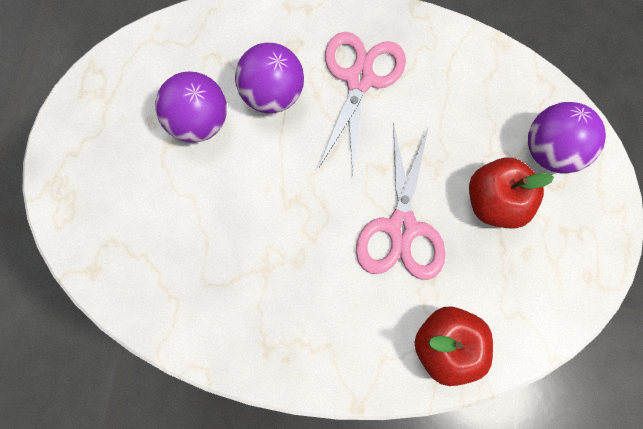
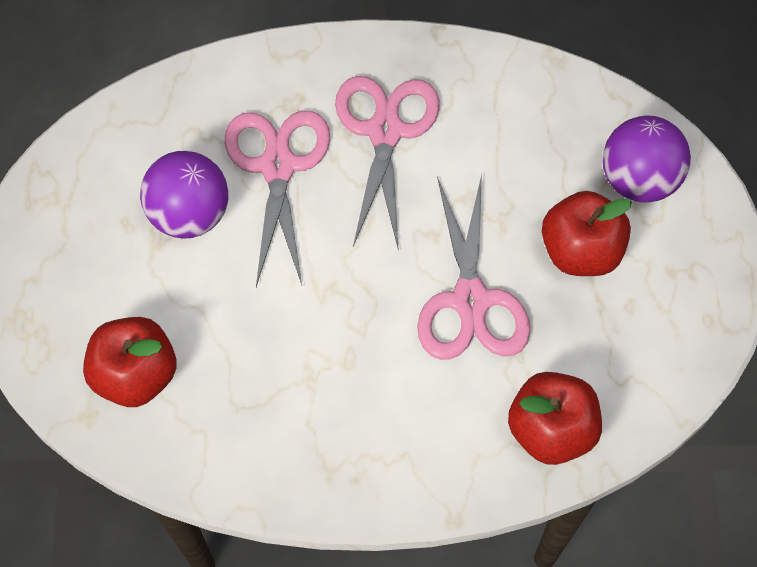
camera: 10 degrees left, 10 degrees down
purple ball [235,43,304,113] -> pink scissors [225,110,330,287]
none -> red apple [83,317,176,407]

